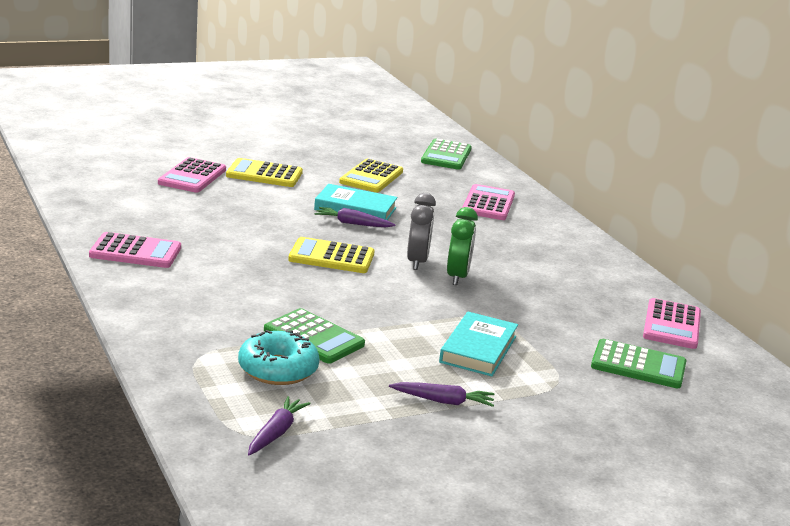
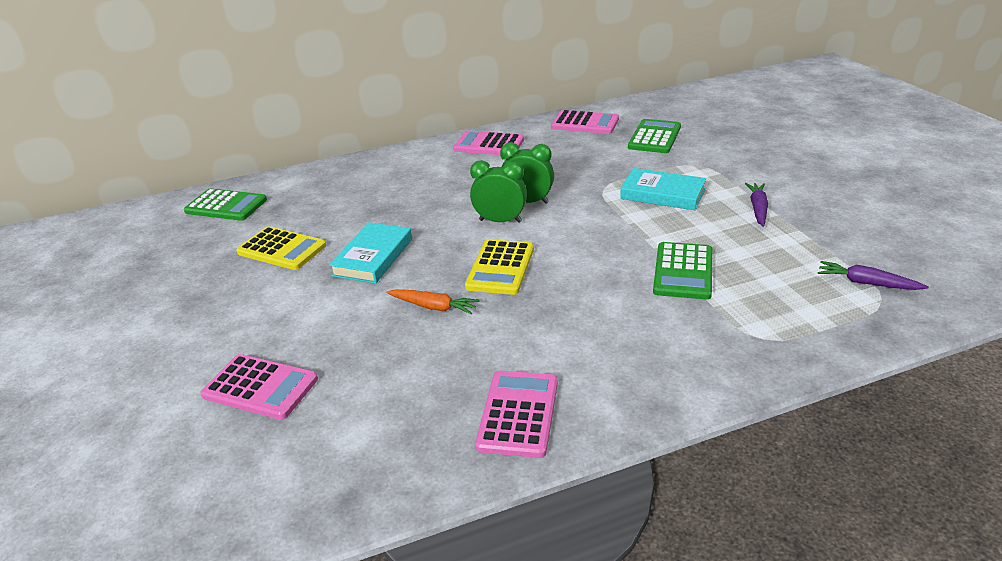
camera: 80 degrees left, 10 degrees up
yellow calculator [226,158,303,187] -> none
turquoise donut [238,330,320,385] -> none
green calculator [264,308,365,364] -> green calculator turned 150 degrees clockwise [653,242,712,299]
purple carrot [314,207,396,227] -> none
grey clock [407,193,436,270] -> green clock [470,160,527,223]
pink calculator [462,184,515,220] -> pink calculator moved to [453,131,524,155]
none -> orange carrot [386,289,479,314]

